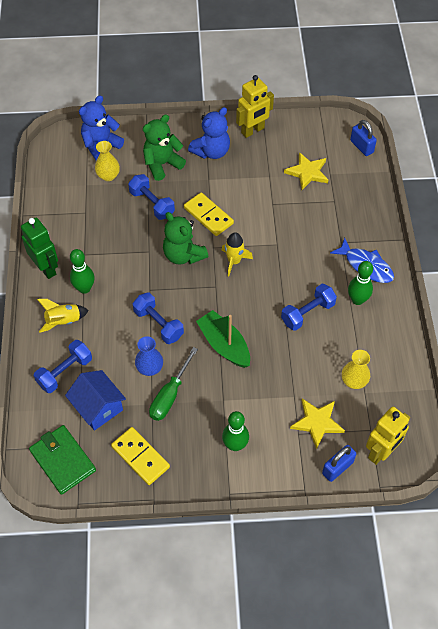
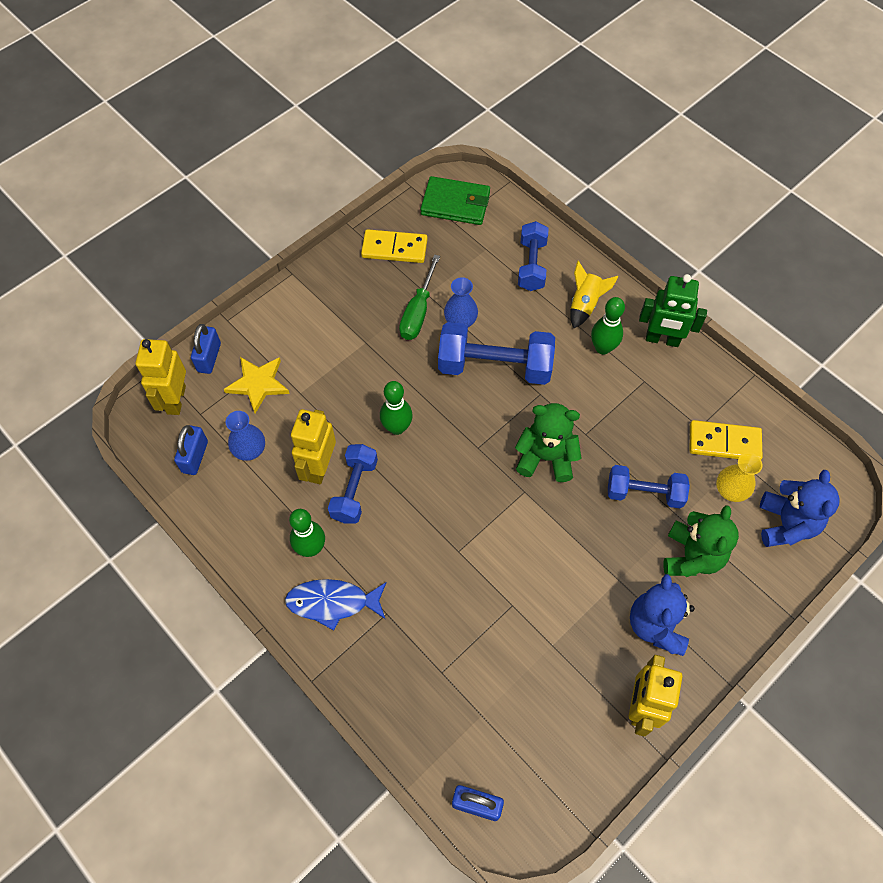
camera: 140 degrees right, 5 degrees up
blue house [65,370,126,431] -> none
blue dumbbell [133,292,184,344] -> blue dumbbell [438,322,555,385], size x1.58
green screwdriver [149,347,198,421] -> green screwdriver turned 150 degrees counterclockwise [399,254,440,340]
yellow domino [184,192,234,236] -> yellow domino moved to [690,420,763,459]
green boat [196,310,250,368] -> none
yellow rocket [222,232,253,276] -> none
green bowling pin [222,411,249,451] -> green bowling pin moved to [380,381,413,435]
yellow star [284,152,328,190] -> none
yellow vase [342,350,370,389] -> blue vase [226,411,265,461]
none -> blue padlock [174,425,208,475]
none -> yellow robot [291,409,336,484]

